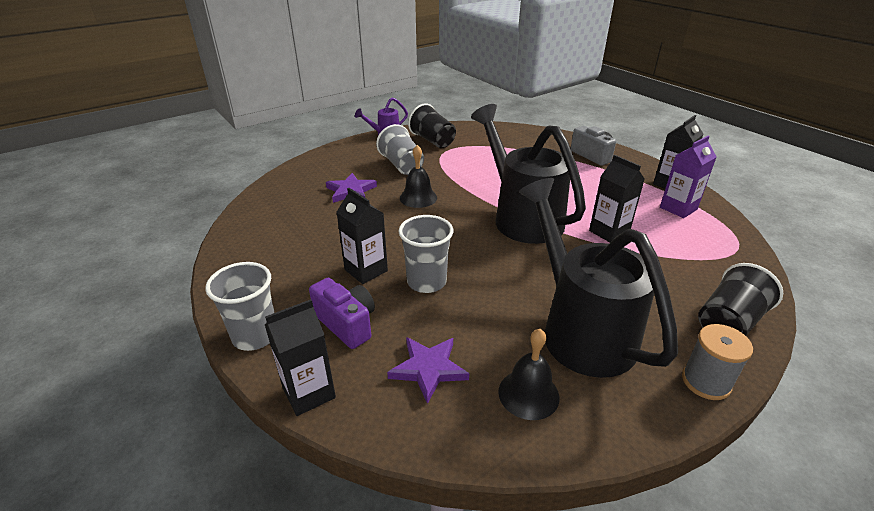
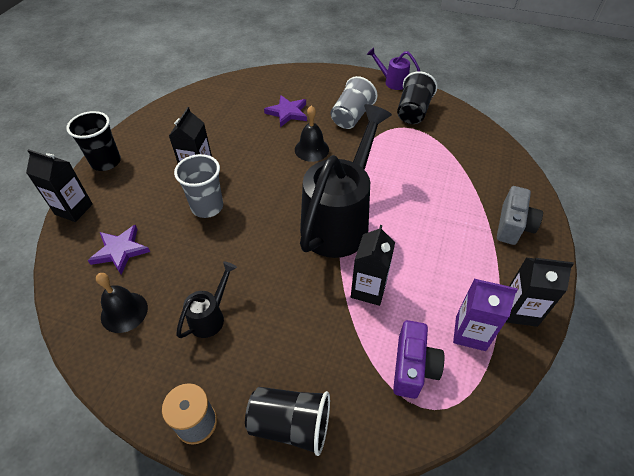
camera: 55 degrees right, 15 degrees up
grey cup [205,262,275,351] -> black cup [66,111,121,171]
purple camera [309,278,375,349] -> purple camera moved to [393,320,445,399]
black watering can [519,178,678,378] -> black watering can [176,262,237,338], size x0.44

